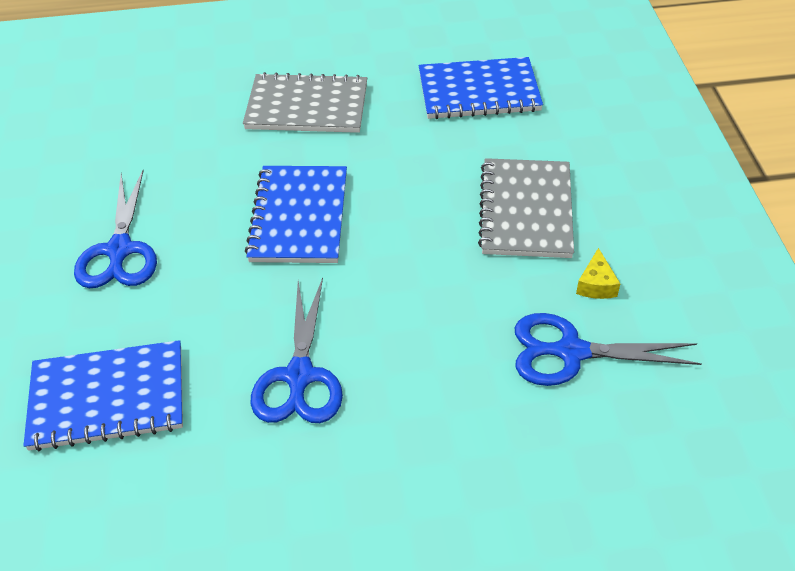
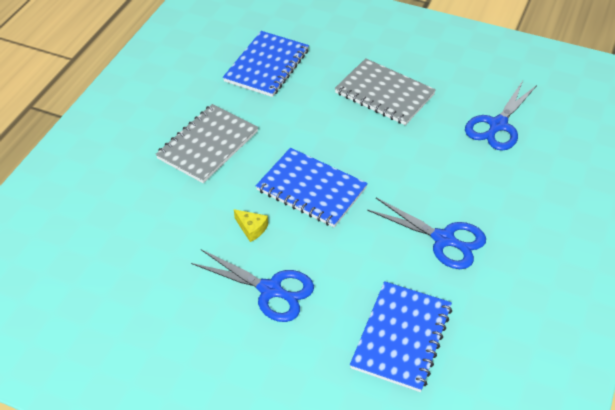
camera: 60 degrees left, 0 degrees up
yellow cheese [576,248,620,299] -> yellow cheese moved to [234,209,268,242]

